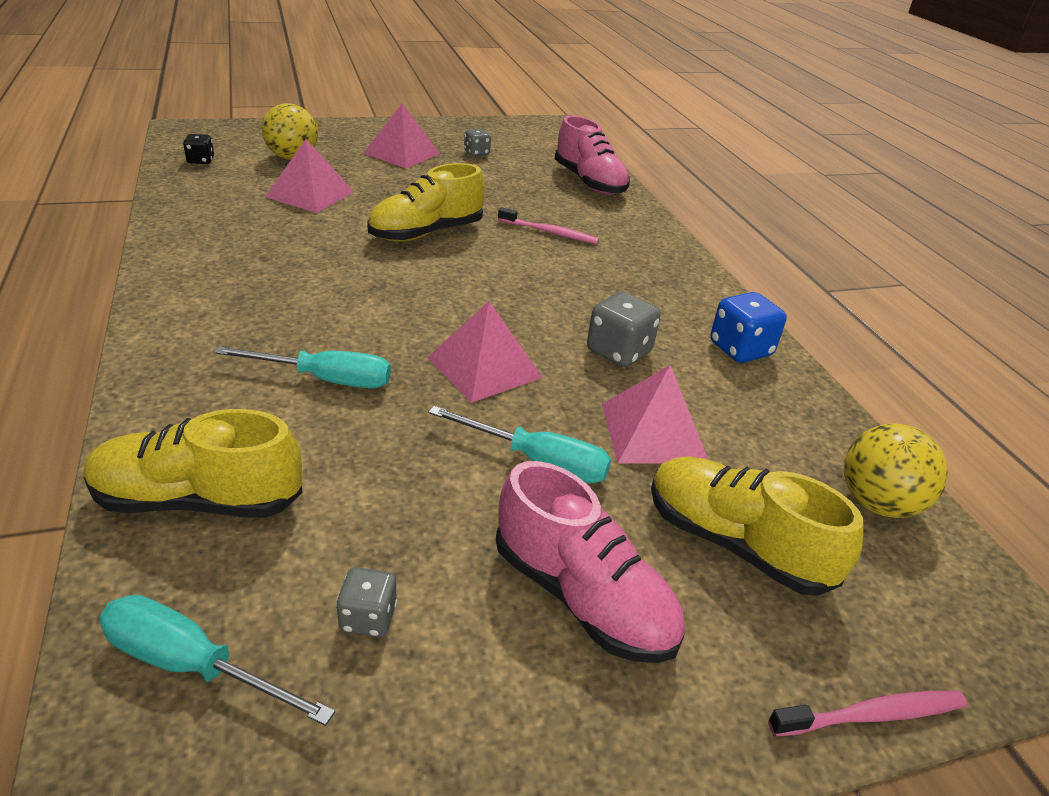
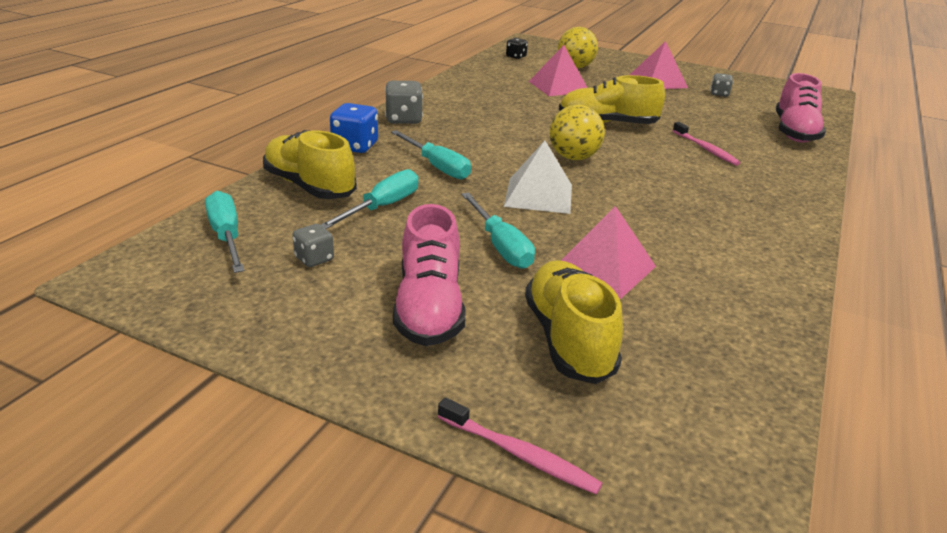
camera: 45 degrees right, 5 degrees down
pink pyramid [427,301,543,403] -> white pyramid [504,140,572,214]
grey dice [587,292,660,367] -> grey dice moved to [385,81,423,124]
blue dice [710,292,787,363] -> blue dice moved to [330,103,378,153]
yellow ball [844,423,948,518] -> yellow ball moved to [550,105,605,160]
none -> turquoise screwdriver [321,169,419,229]

